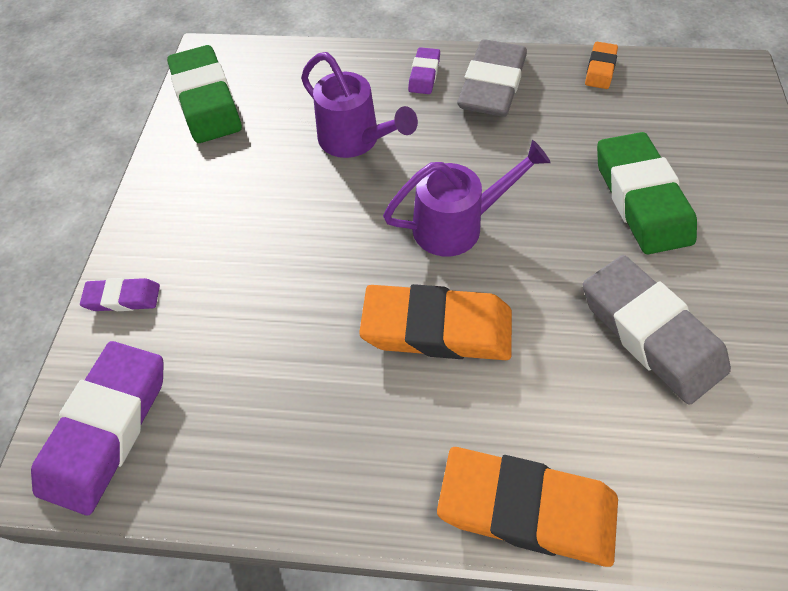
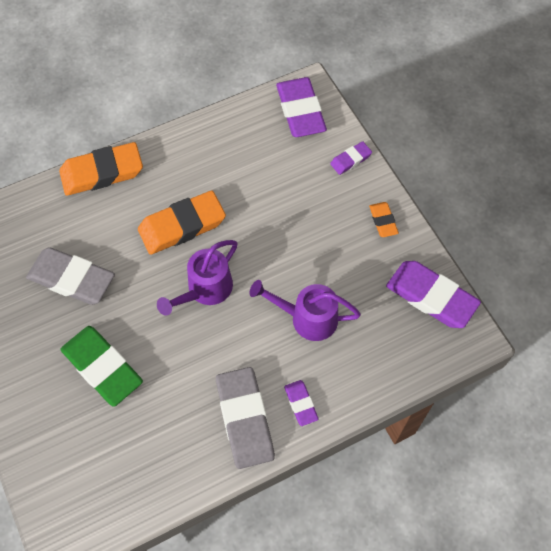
camera: 145 degrees right, 5 degrees up
green eraser [167,45,242,143] -> purple eraser [386,261,481,328]
orange eraser [585,42,618,89] -> orange eraser moved to [369,202,399,237]

